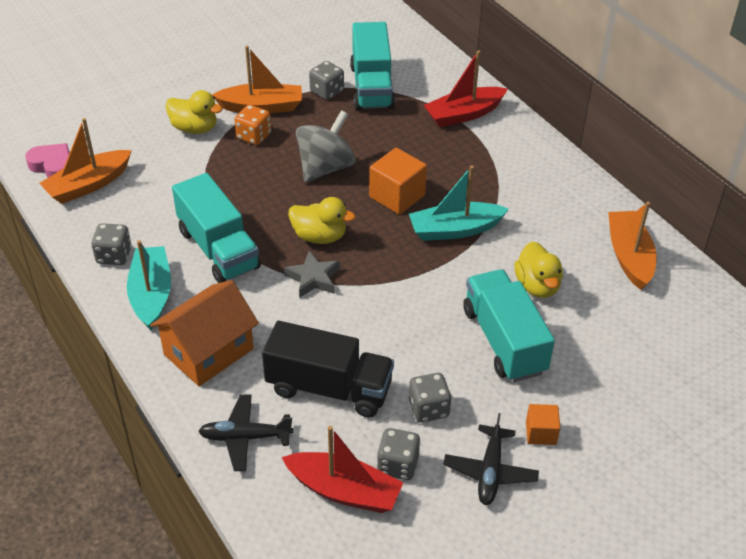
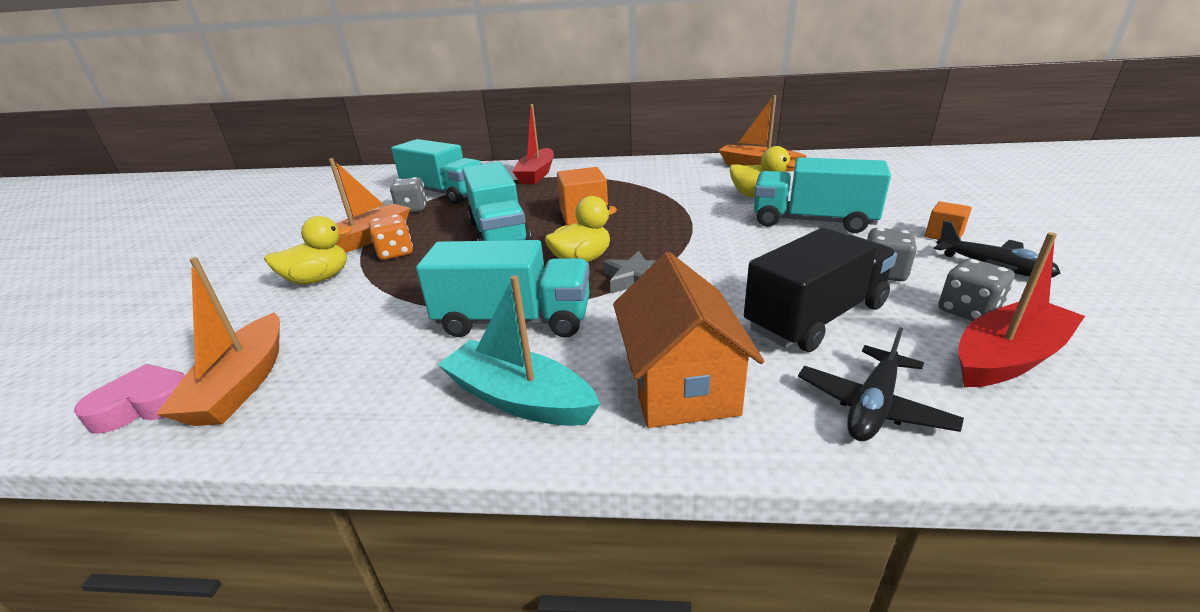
camera: 50 degrees left, 15 degrees down
grey dice [91,223,132,265] -> none
grey spinning top [296,110,356,183] -> turquoise truck [462,162,531,241]
turquoise boat [409,166,509,241] -> none

